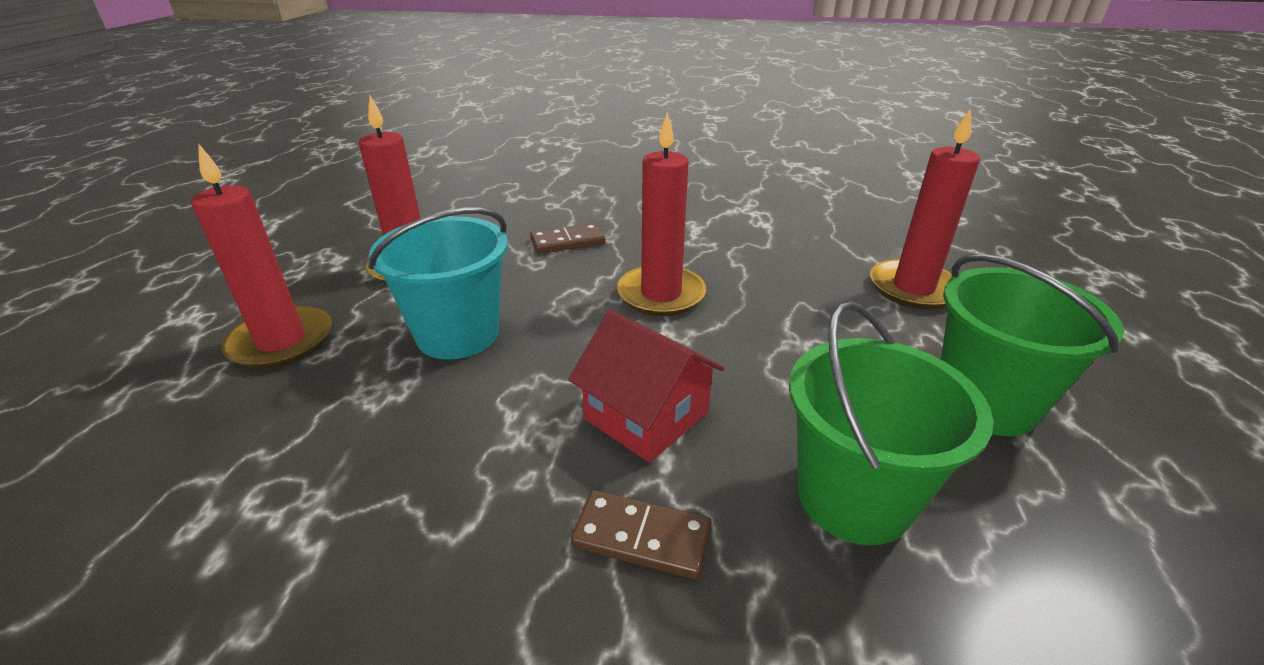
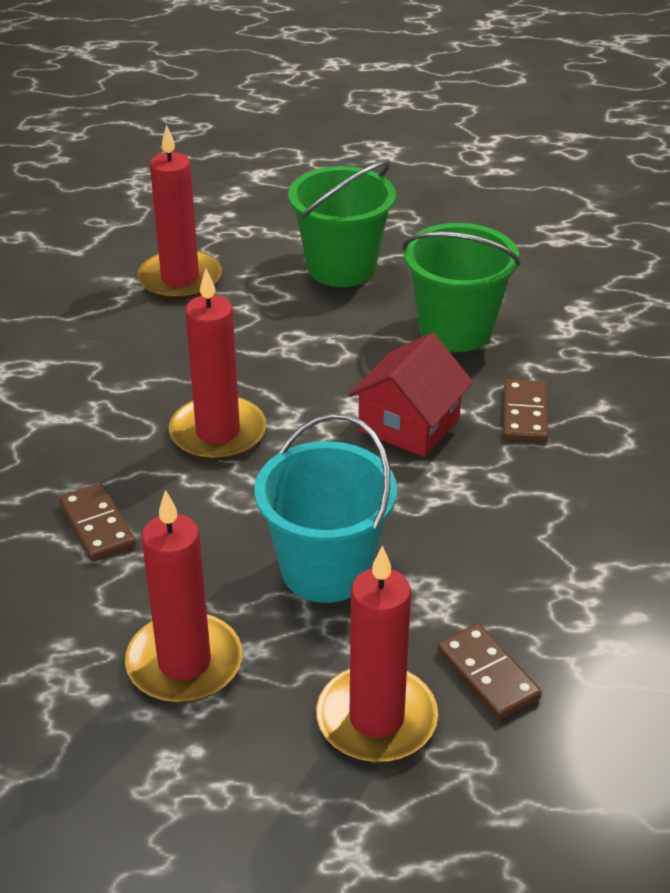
camera: 100 degrees left, 5 degrees up
none -> brown domino [437,623,542,720]

